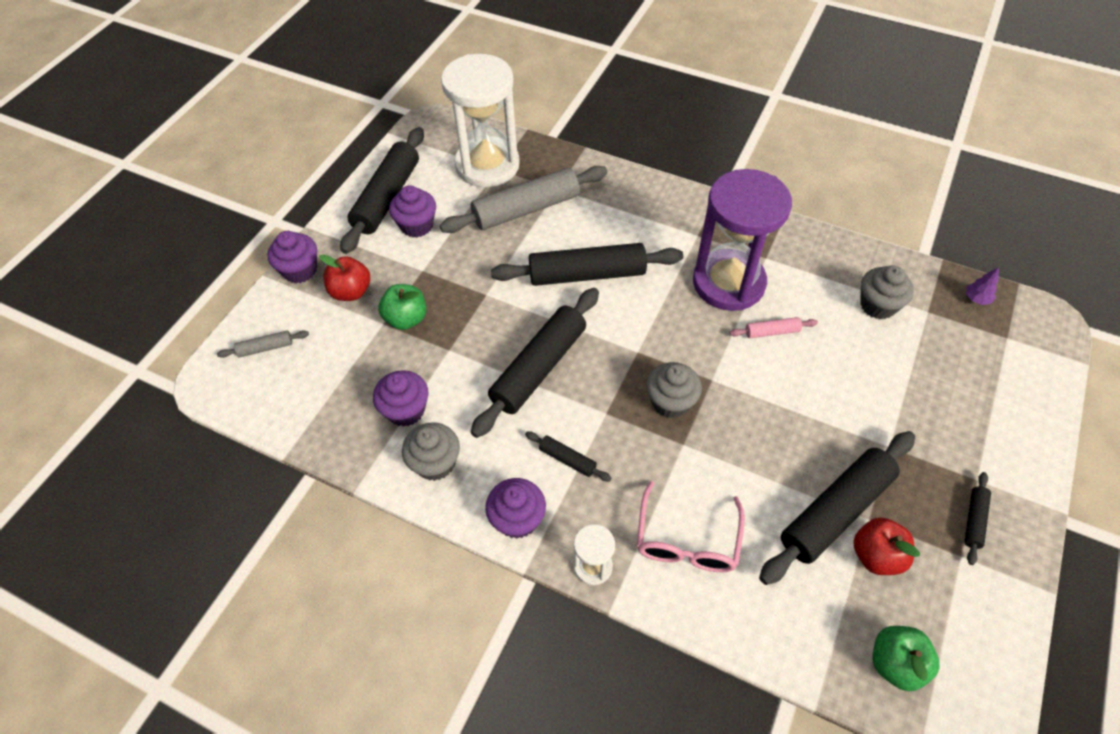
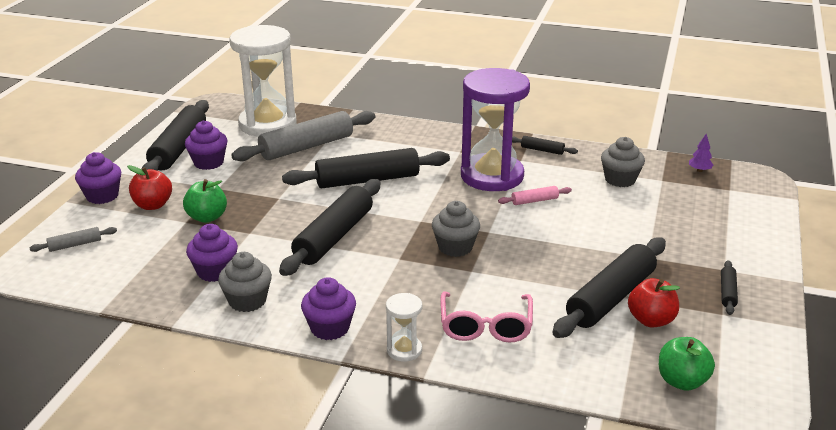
camera: 10 degrees left, 25 degrees down
black rolling pin [525,431,612,481] -> black rolling pin moved to [512,136,578,155]

